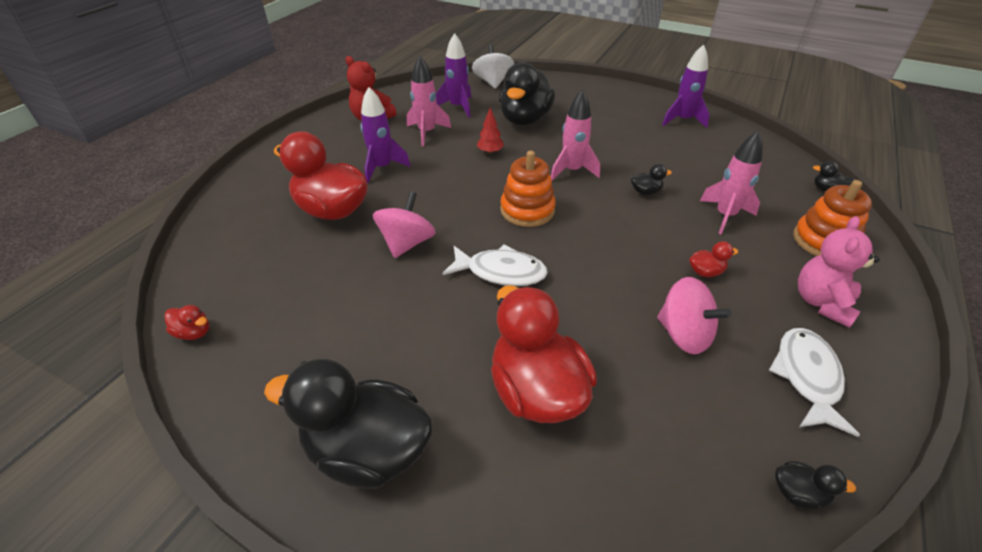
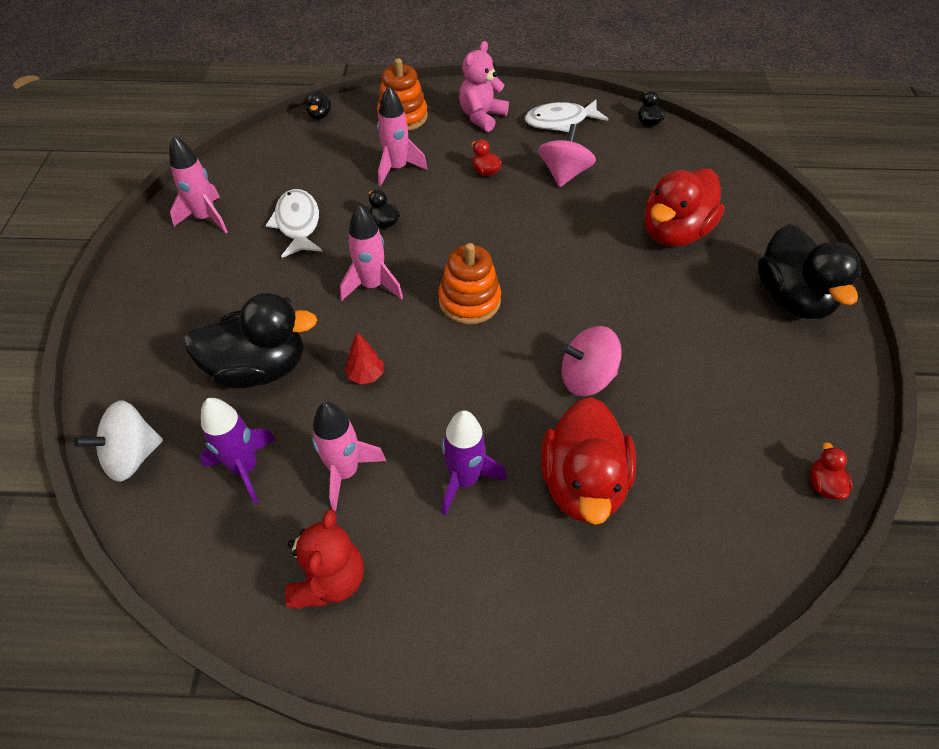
camera: 115 degrees left, 10 degrees up
white fish [442,244,548,286] -> white fish moved to [266,189,323,258]
purple rocket [662,44,710,128] -> pink rocket [169,135,228,234]
pink teddy bear [798,216,880,328] -> pink teddy bear turned 120 degrees clockwise [459,41,509,132]

